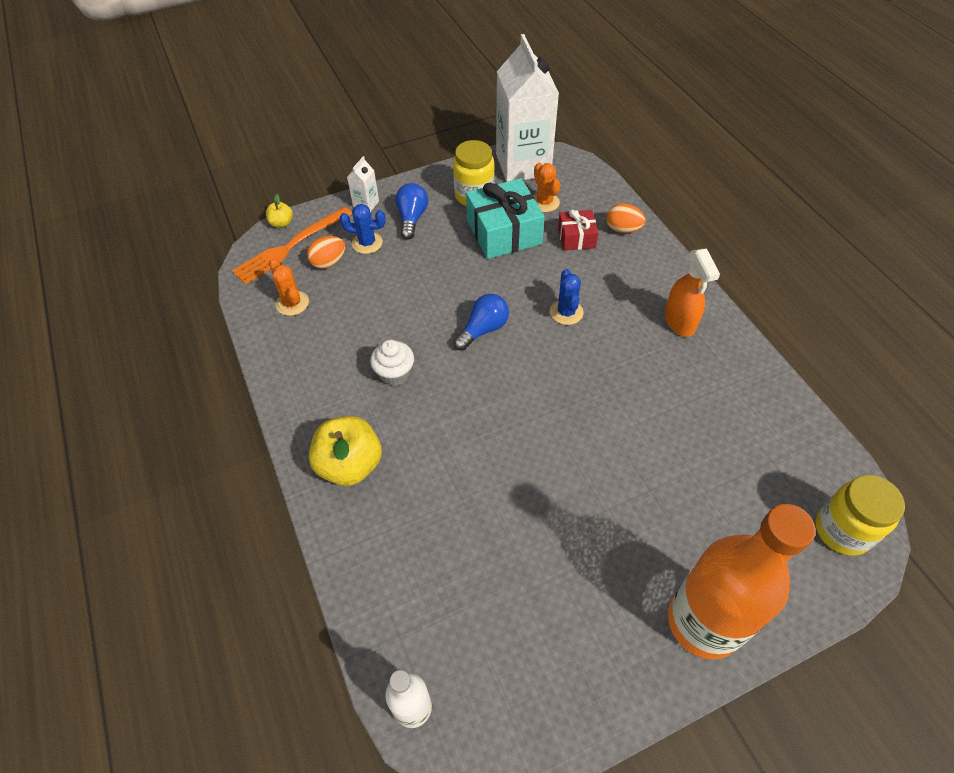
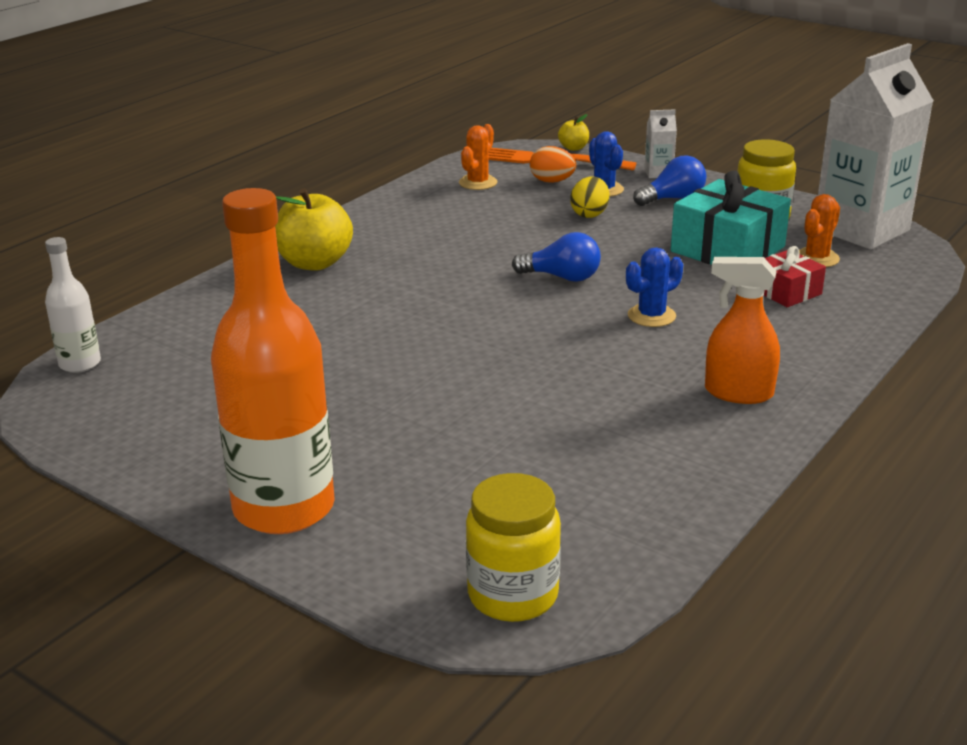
camera: 60 degrees right, 25 degrees down
white cupcake [370,340,414,386] -> none
orange egg [606,203,645,233] -> none
orange spray bottle [665,249,720,337] -> orange spray bottle turned 60 degrees clockwise [705,257,780,404]
none -> yellow egg [570,176,609,218]

